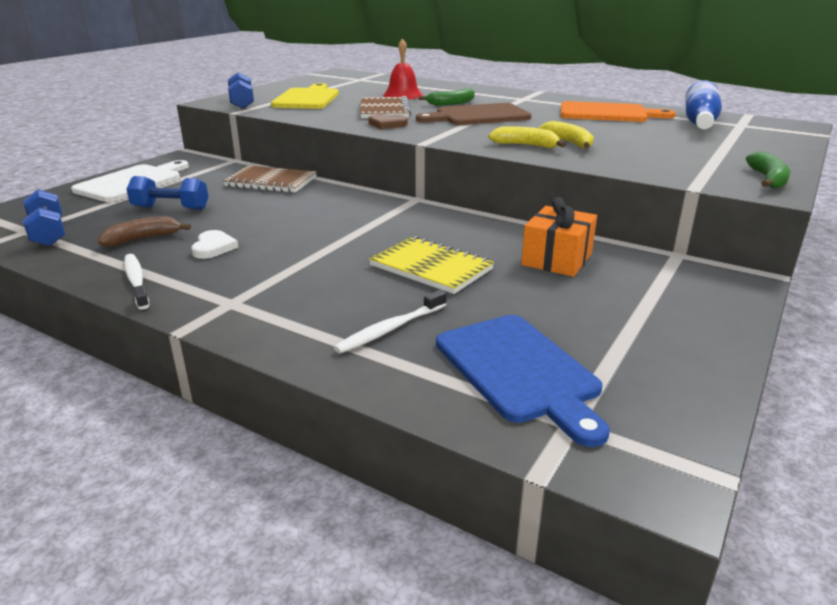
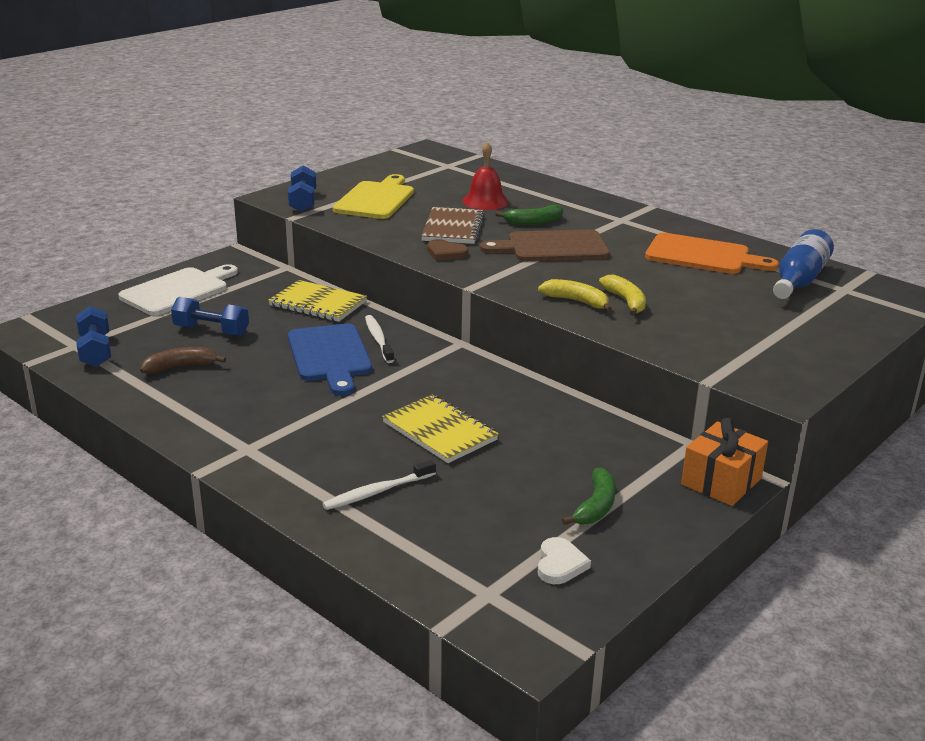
camera: 10 degrees right, 0 degrees up
white toothbrush [124,254,149,310] -> white toothbrush moved to [365,315,394,363]
white heart [191,230,238,259] -> white heart moved to [538,537,591,584]
brown notebook [223,165,317,193] -> yellow notebook [268,280,367,322]
blue cutting board [436,315,610,447] -> blue cutting board moved to [288,324,372,396]
orange gift [521,197,597,277] -> orange gift moved to [681,418,768,506]
green banana [746,152,790,189] -> green banana moved to [562,468,616,525]

